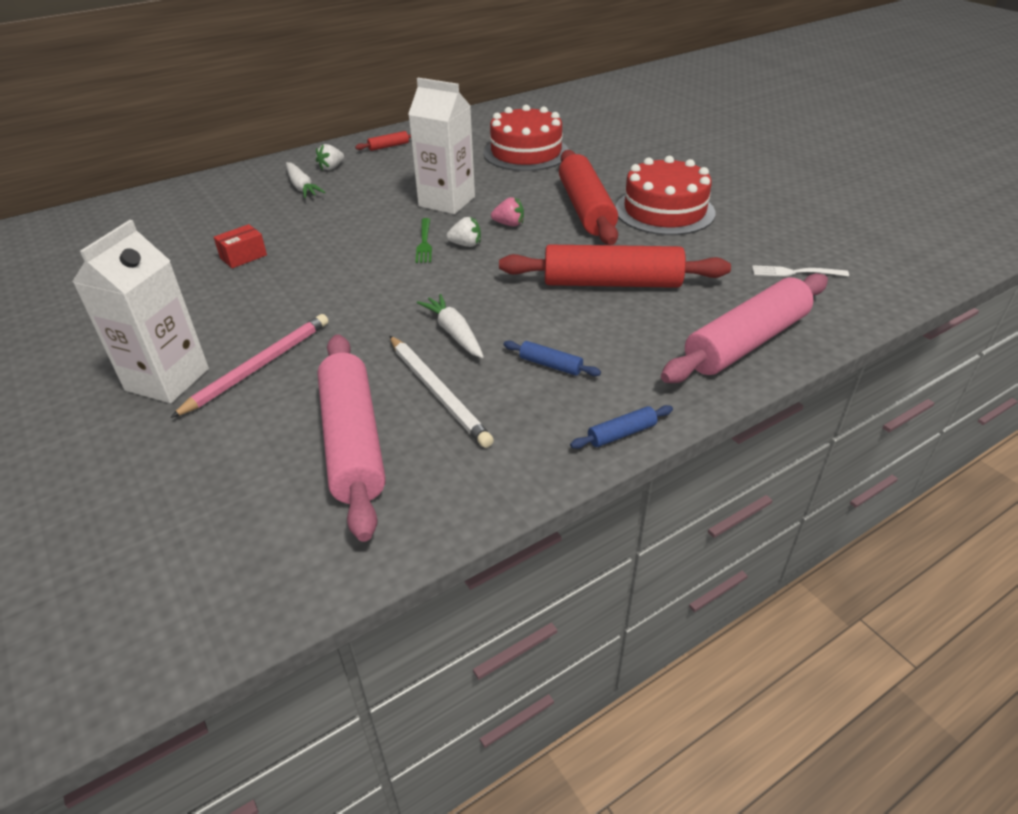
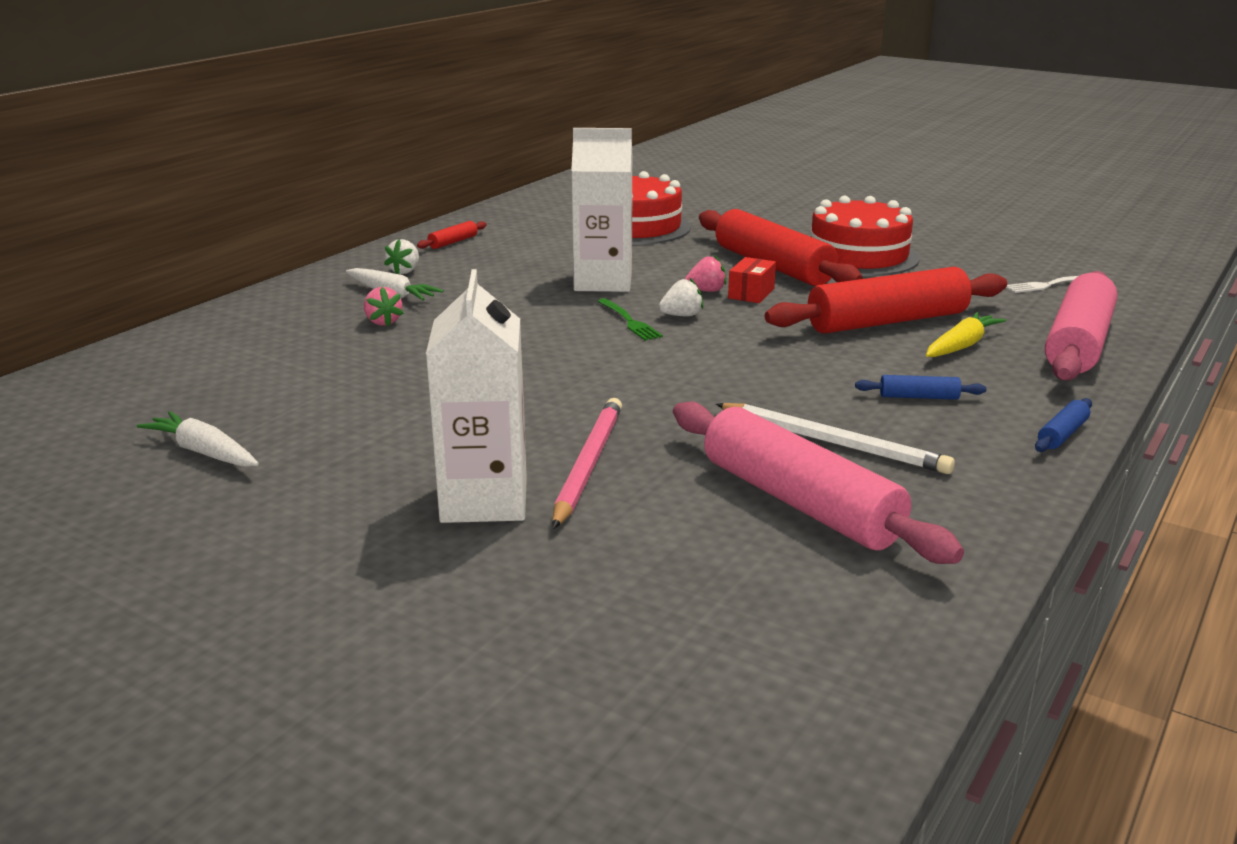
camera: 25 degrees left, 15 degrees down
red box [214,224,267,268] -> red box moved to [728,257,776,303]
white carrot [417,294,484,358] -> white carrot moved to [137,411,259,467]
none -> pink strawberry [364,287,404,327]
none -> yellow carrot [926,312,1006,357]

